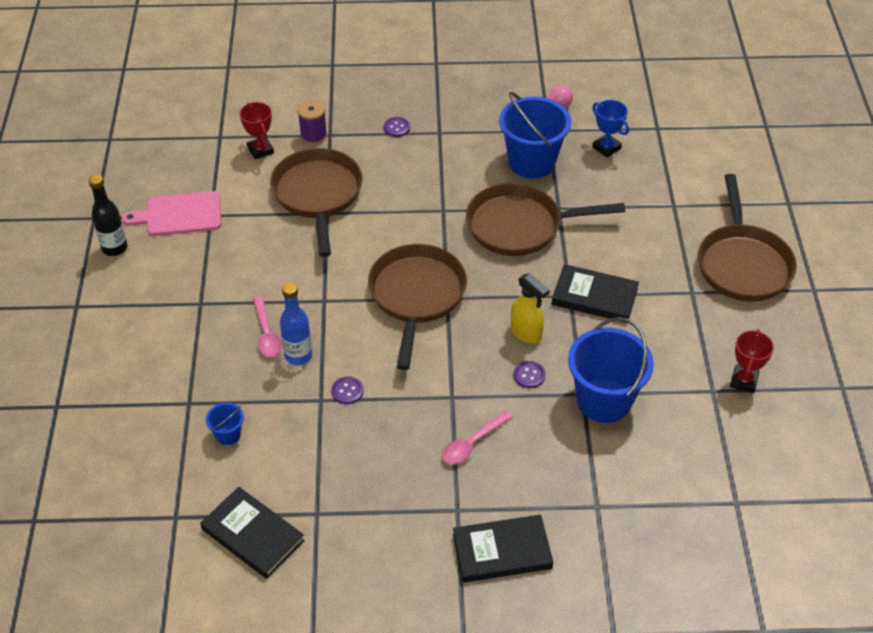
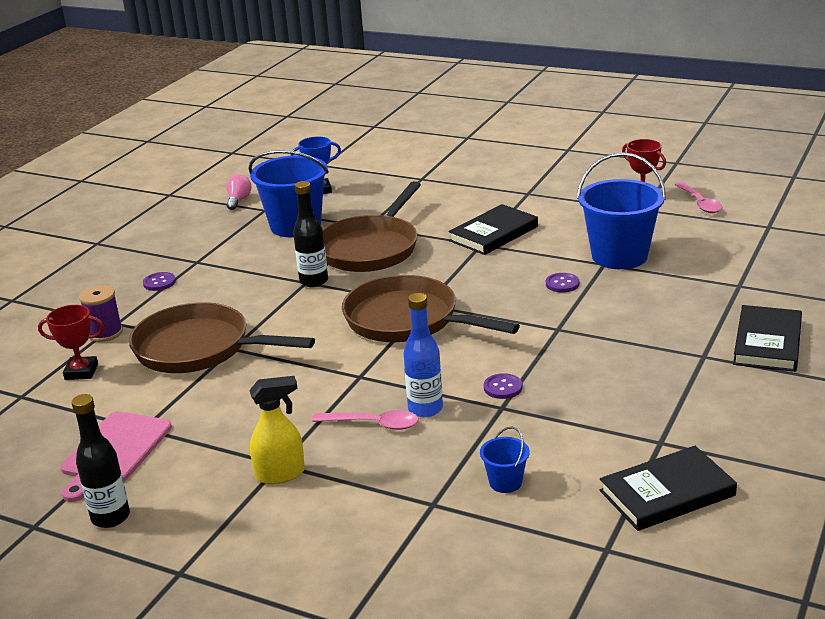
camera: 60 degrees left, 20 degrees down
pink spoon [442,410,513,464] -> pink spoon moved to [675,182,722,213]
yellow spray bottle [511,273,550,343] -> yellow spray bottle moved to [249,376,305,484]
brown pan [698,174,797,302] -> none
none -> black bottle [293,181,328,287]

